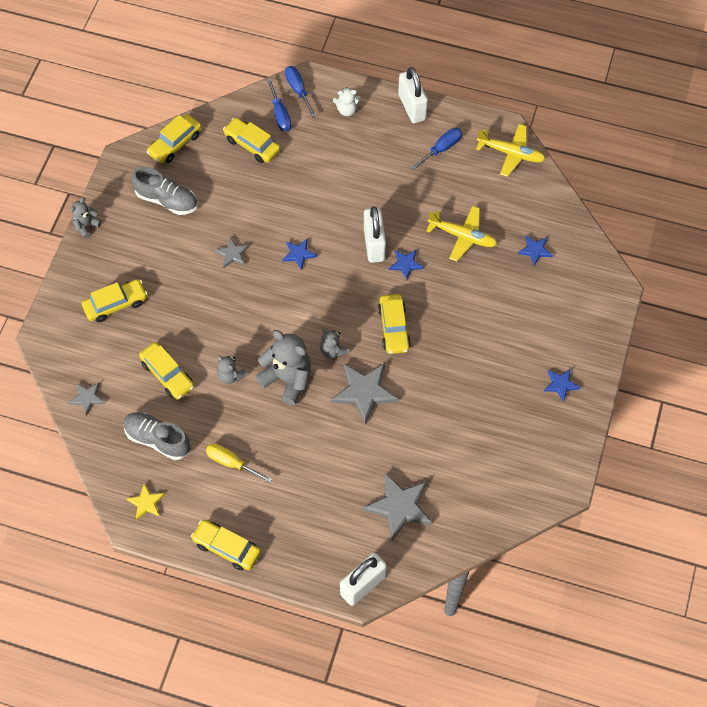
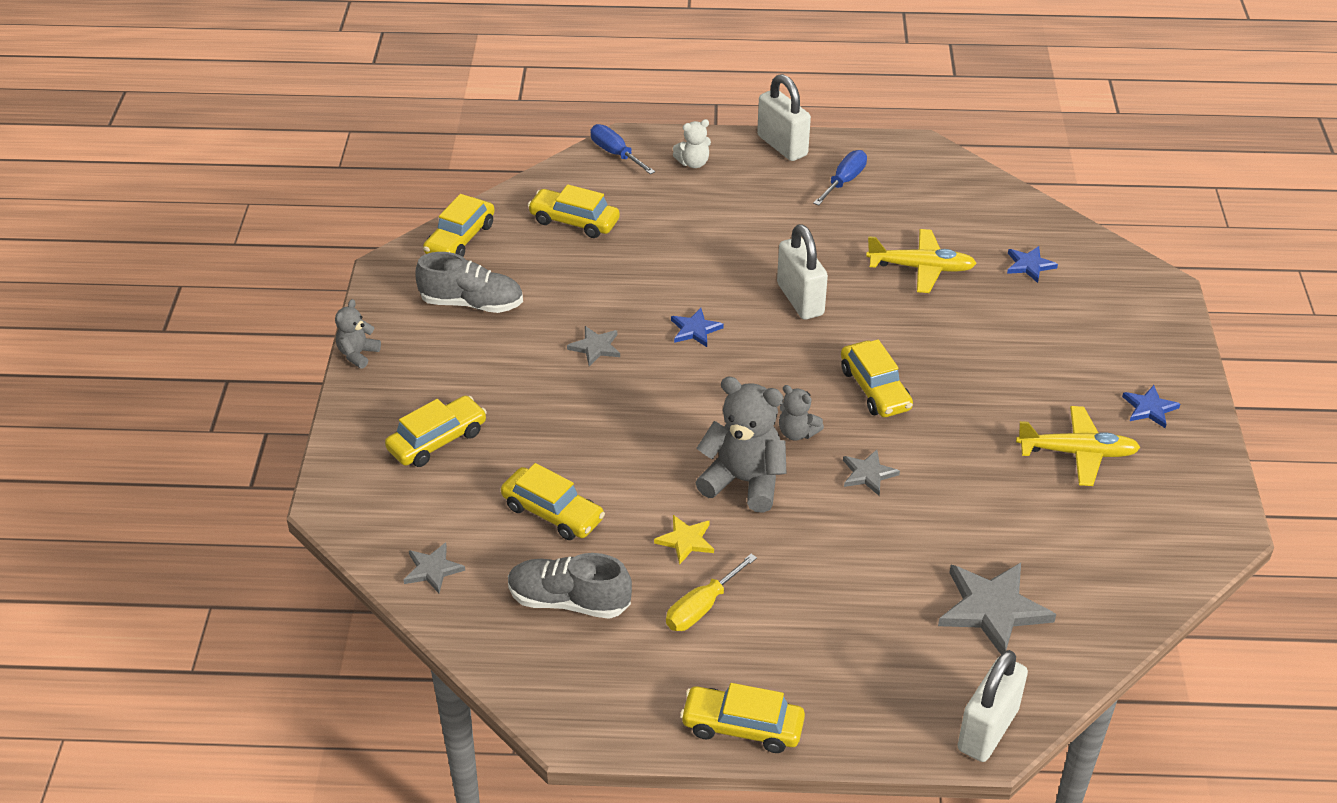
camera: 15 degrees left, 20 degrees down
yellow star [127,483,165,520] -> yellow star moved to [654,515,714,565]
yellow screwdriver [206,443,273,483] -> yellow screwdriver turned 60 degrees counterclockwise [666,554,757,631]
grey teddy bear [217,356,247,384] -> none
blue screwdriver [267,78,292,132] -> none
grey star [331,363,399,424] -> grey star [843,450,900,495], size x0.54
blue star [389,250,424,280] -> none
yellow plane [476,124,545,177] -> yellow plane moved to [1016,406,1141,486]

